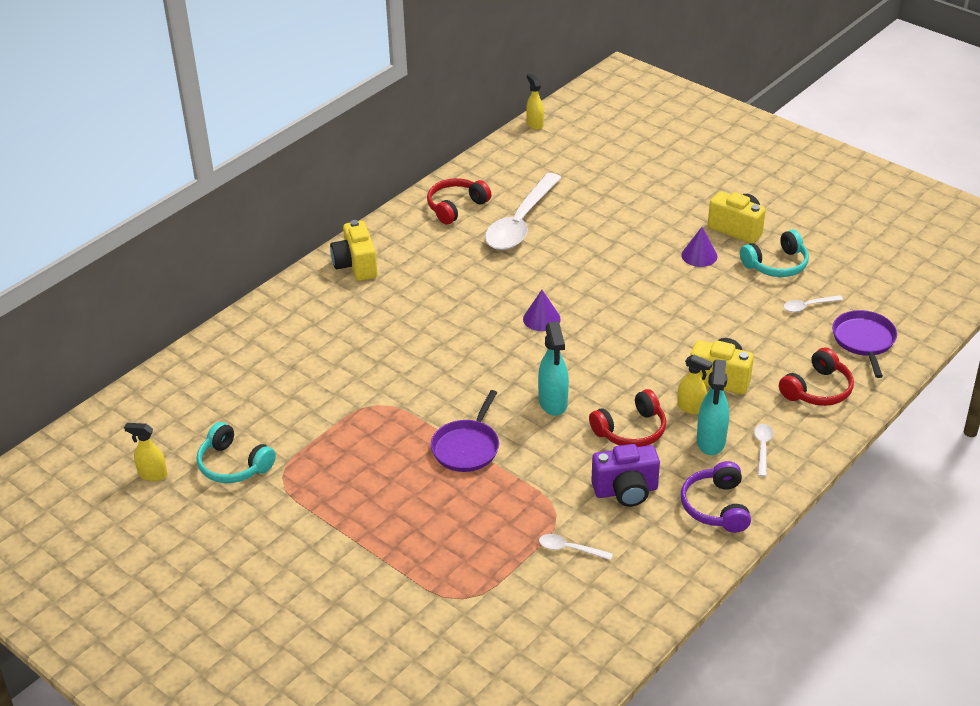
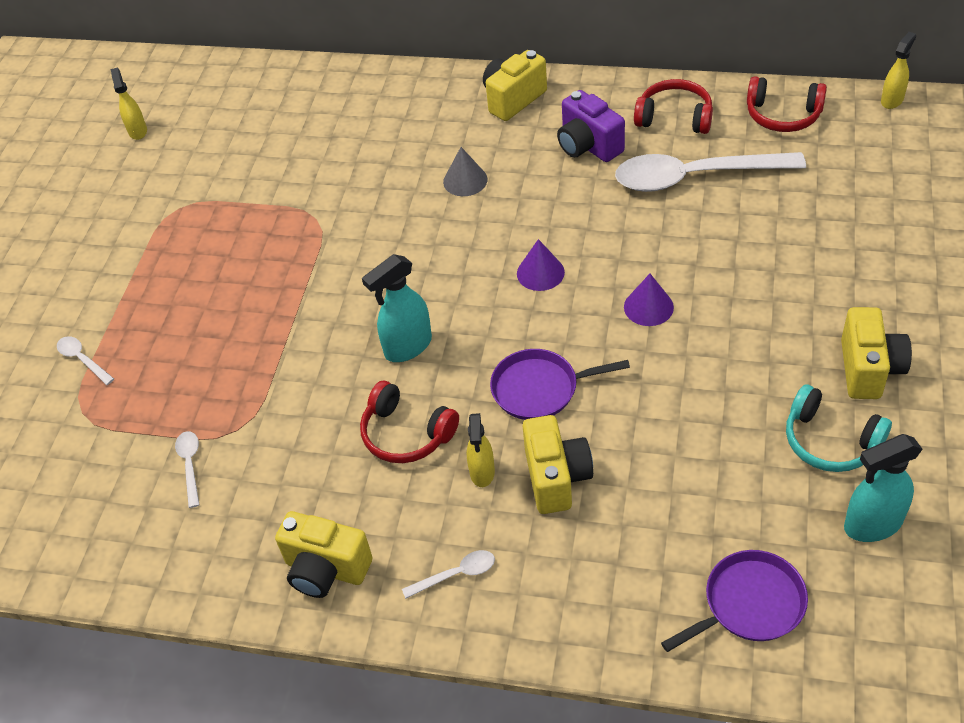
camera: 65 degrees right, 10 degrees up
turquoise headphones [197,422,276,483] -> none
purple pan [431,390,499,472] -> purple pan moved to [490,349,630,420]
purple camera [591,444,660,507] -> purple camera moved to [557,90,625,162]
purple cone [681,227,718,267] -> purple cone moved to [624,274,674,326]
purple headphones [681,461,751,533] -> yellow camera [275,511,373,598]
turquoise spray bottle [697,359,729,455] -> turquoise spray bottle moved to [844,434,923,542]
red headphones [779,347,854,406] -> red headphones moved to [747,76,827,132]
white spoon [784,295,843,312] -> white spoon moved to [57,336,114,385]
none -> grey cone [443,147,488,196]

